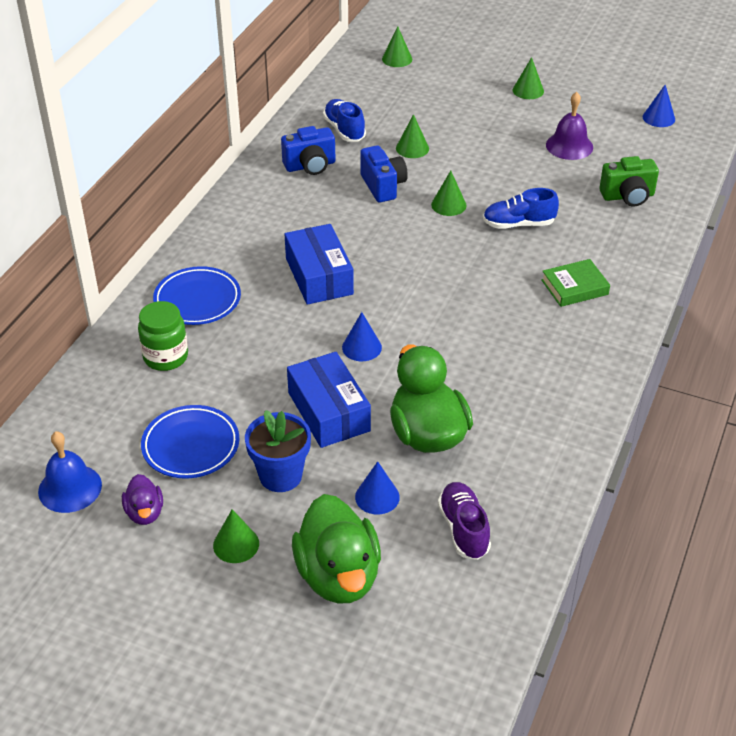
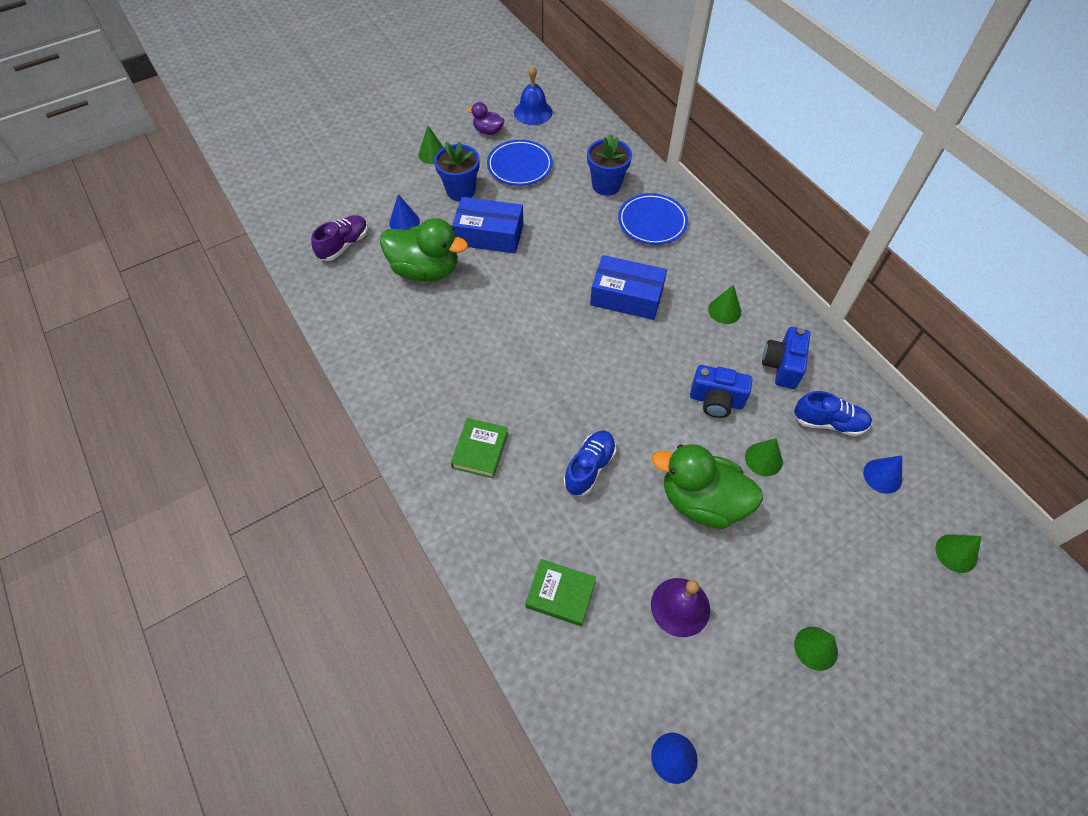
camera: 125 degrees right, 15 degrees up
green jar [138,301,188,371] -> blue flower pot [587,134,632,196]
green duck [292,494,381,604] -> green duck moved to [652,444,763,529]
blue cone [342,312,382,361] -> blue cone moved to [863,455,902,494]
green cone [431,171,466,216] -> green cone moved to [708,285,741,324]
purple shoe [438,482,491,560] -> purple shoe turned 75 degrees counterclockwise [311,215,368,261]
green camera [599,156,659,207] -> green book [525,559,596,626]

